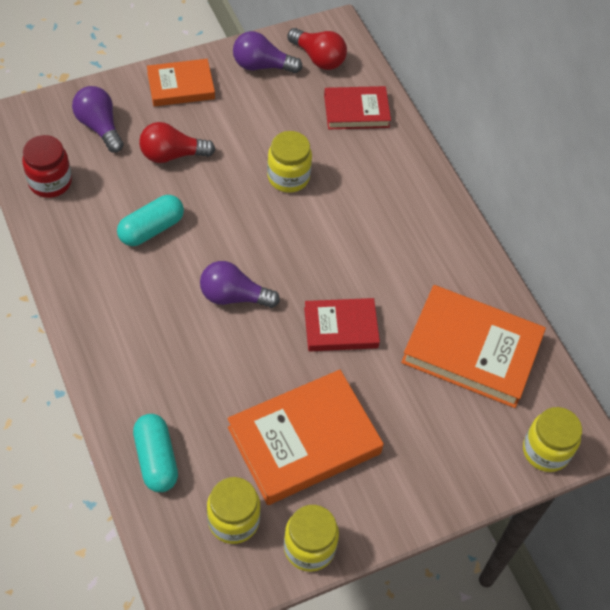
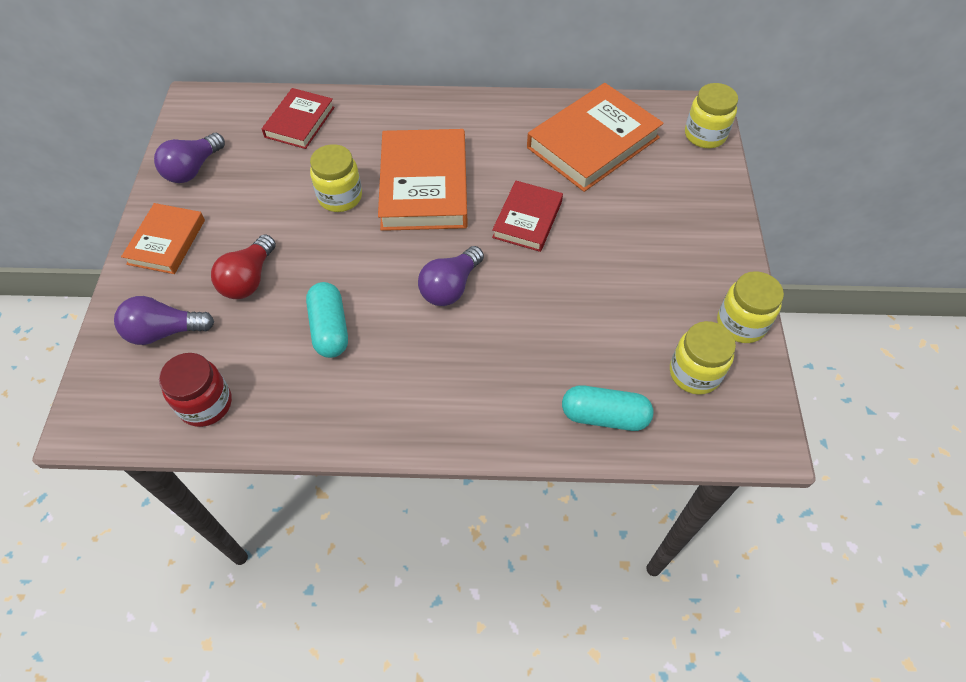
camera: 60 degrees left, 0 degrees up
orange book [228,370,384,505] -> orange book moved to [378,129,468,231]
red light bulb [287,28,347,70] -> none

